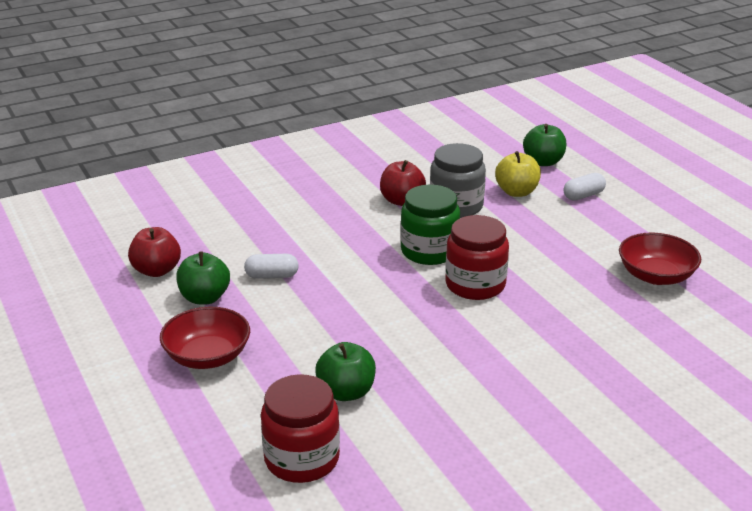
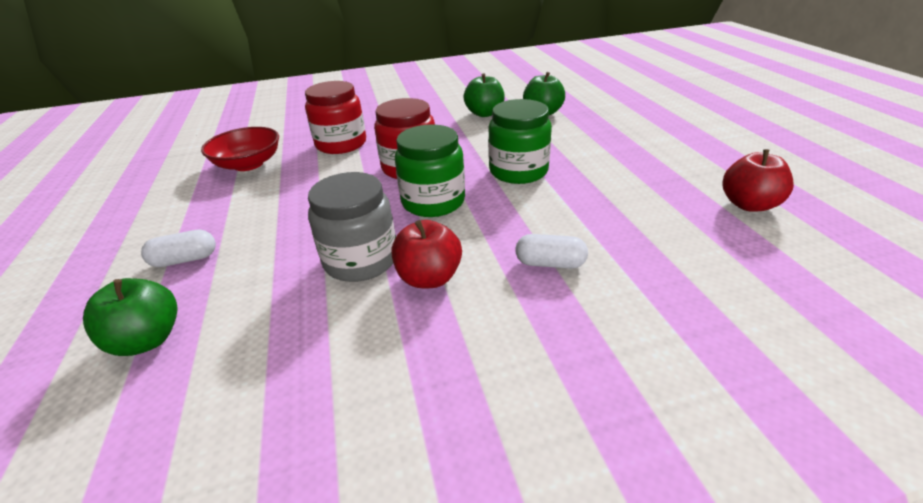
camera: 165 degrees left, 5 degrees up
red bowl [160,307,250,369] -> none
green apple [176,251,230,305] -> green apple moved to [464,73,505,117]
white capsule [244,254,299,279] -> white capsule moved to [515,234,588,269]
red jar [261,374,340,483] -> red jar moved to [305,81,366,154]
yellow apple [495,151,541,197] -> none
none -> green jar [488,99,552,184]

